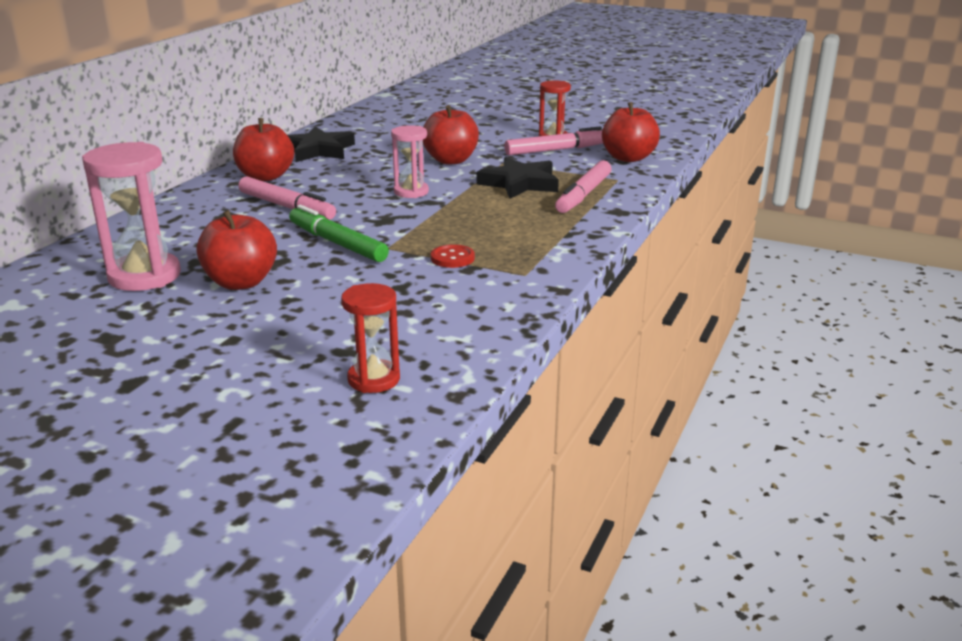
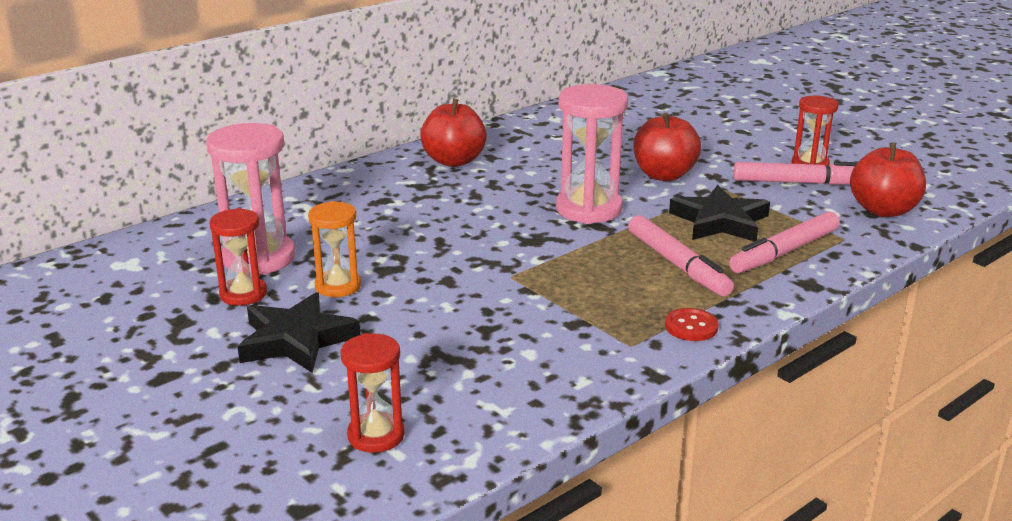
camera: 25 degrees right, 0 degrees up
red apple [196,210,277,290] -> orange hourglass [308,201,361,297]
pink marker [238,176,336,220] -> pink marker moved to [628,215,734,296]
black star [287,126,355,162] -> black star moved to [237,292,360,373]
green marker [289,205,389,262] -> none
pink hourglass [391,125,429,198] -> pink hourglass [556,84,628,224], size x1.65
red button [431,244,475,268] -> red button moved to [665,308,719,341]
none -> red hourglass [209,208,267,306]

